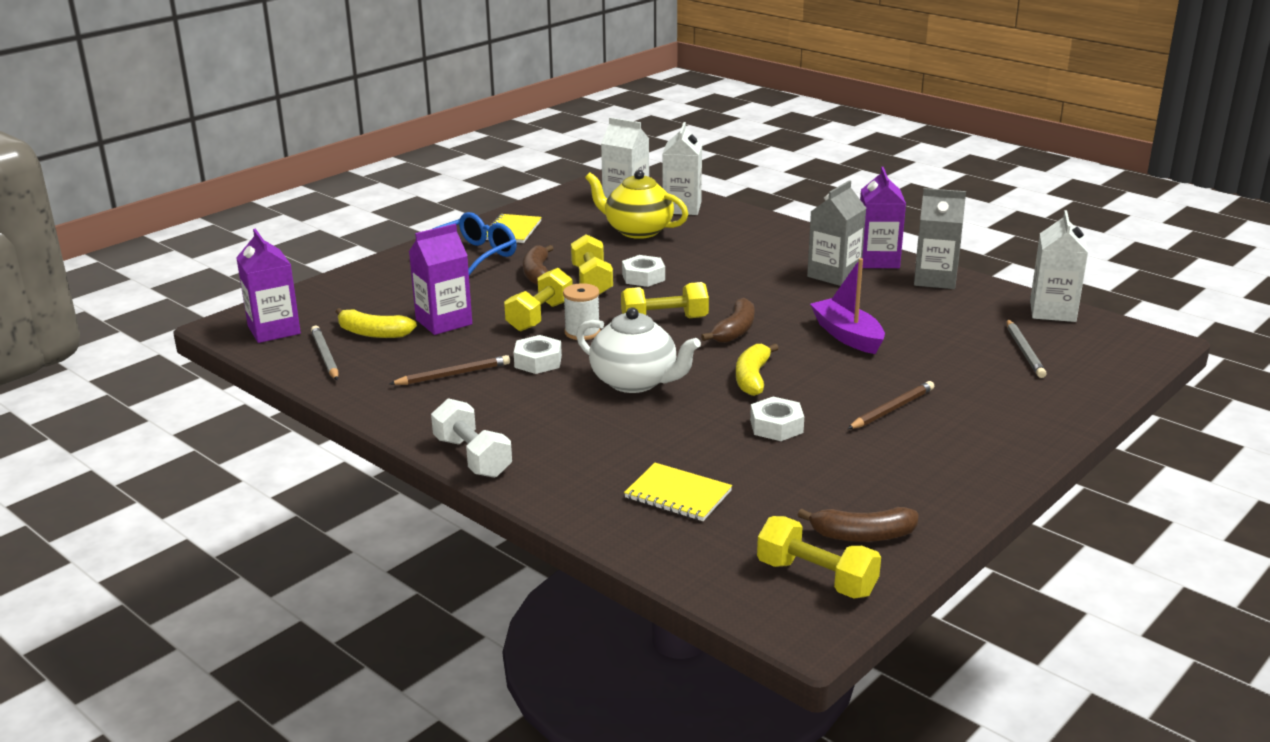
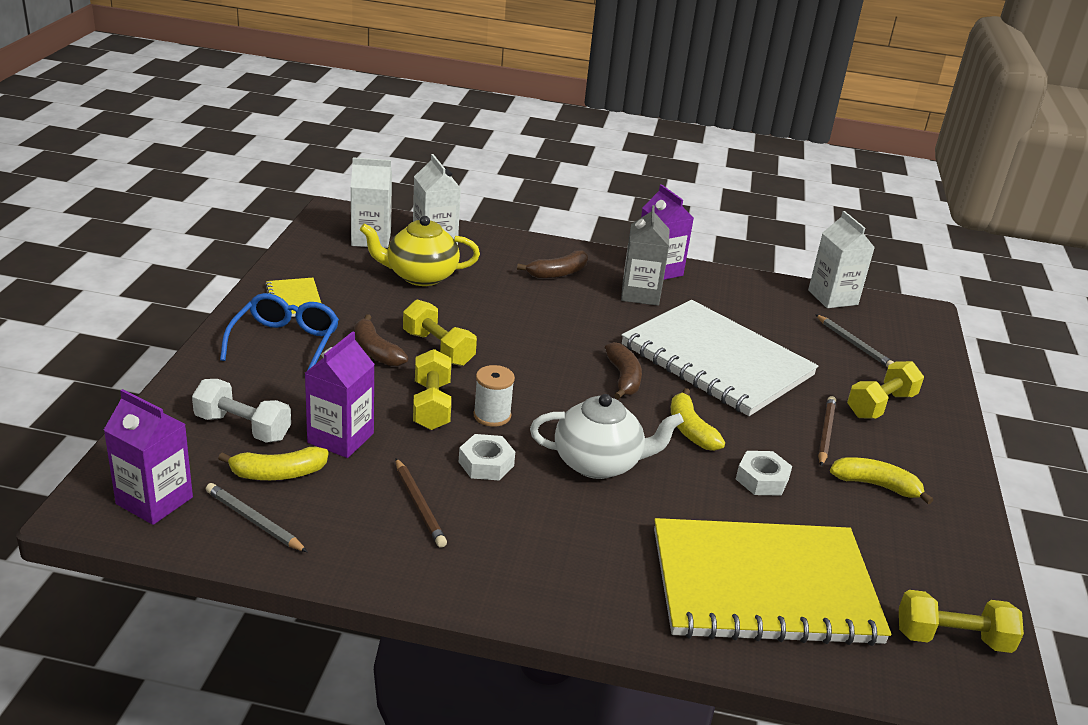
camera: 35 degrees left, 5 degrees up
brown pencil [389,355,510,385] -> brown pencil turned 120 degrees clockwise [396,458,447,548]
white dumbbell [431,398,512,478] -> white dumbbell moved to [192,379,291,443]
yellow dumbbell [621,282,709,318] -> yellow dumbbell moved to [847,361,924,419]
white nut [622,255,665,287] -> none
yellow notebook [624,463,732,521] -> yellow notebook [654,518,891,646], size x2.36
brown banana [798,507,918,542] -> brown banana moved to [517,251,588,279]
purple boat [810,258,885,354] -> white notebook [621,300,818,416]
grey carton [914,188,966,289] -> none
none -> yellow banana [830,457,933,504]

